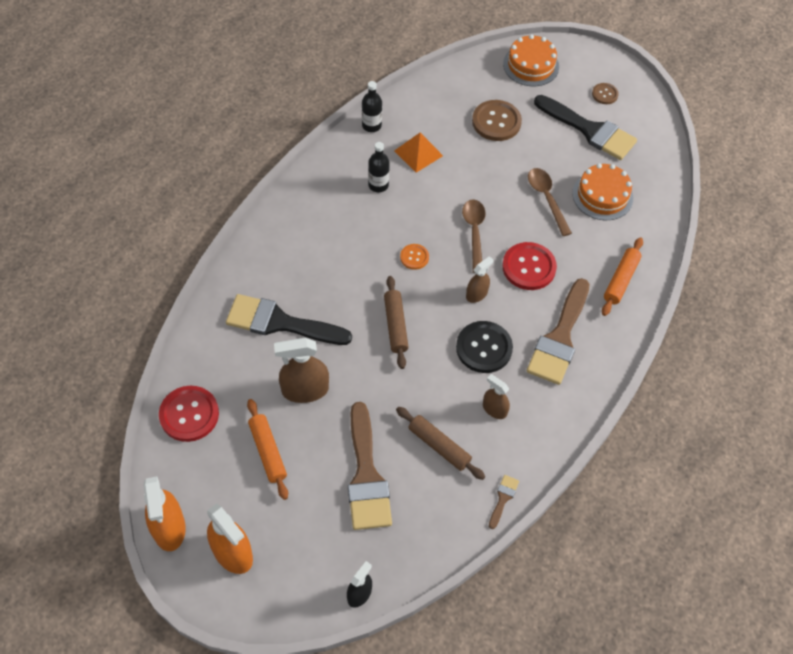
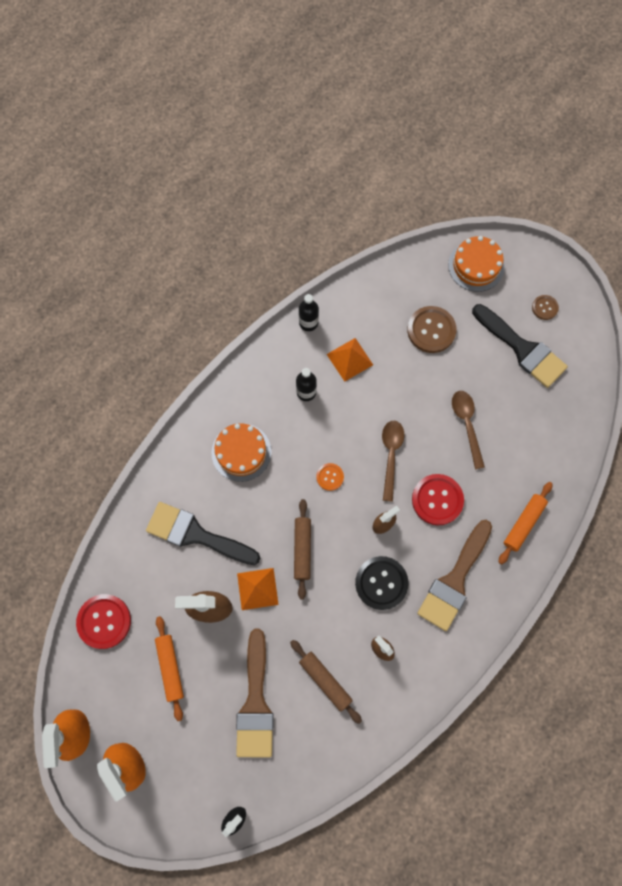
camera: 10 degrees right, 15 degrees up
brown brush [489,475,519,529] -> none
orange cake [572,163,633,220] -> orange cake moved to [211,423,271,482]
none -> orange pyramid [237,568,279,610]

